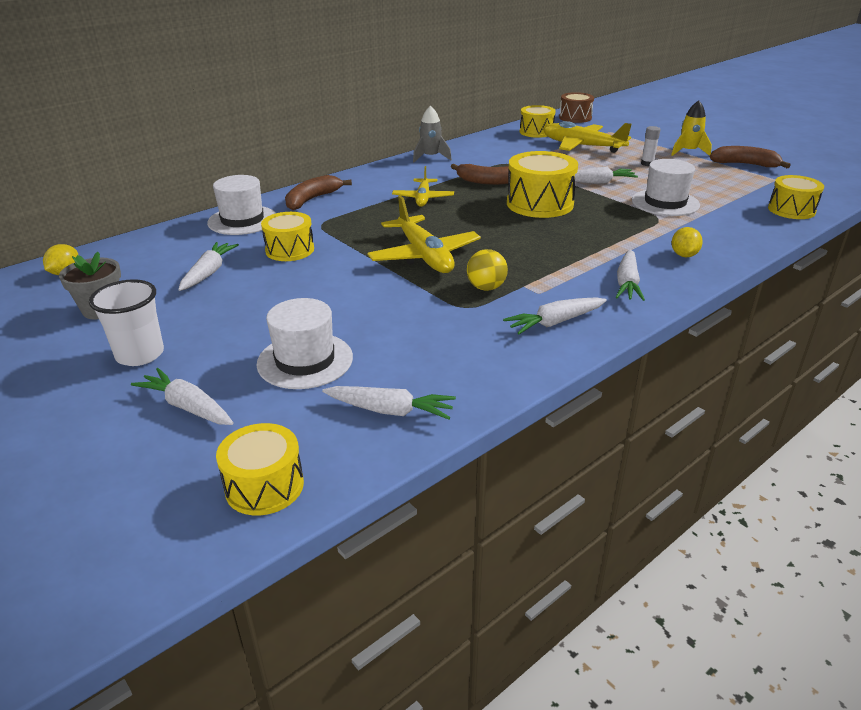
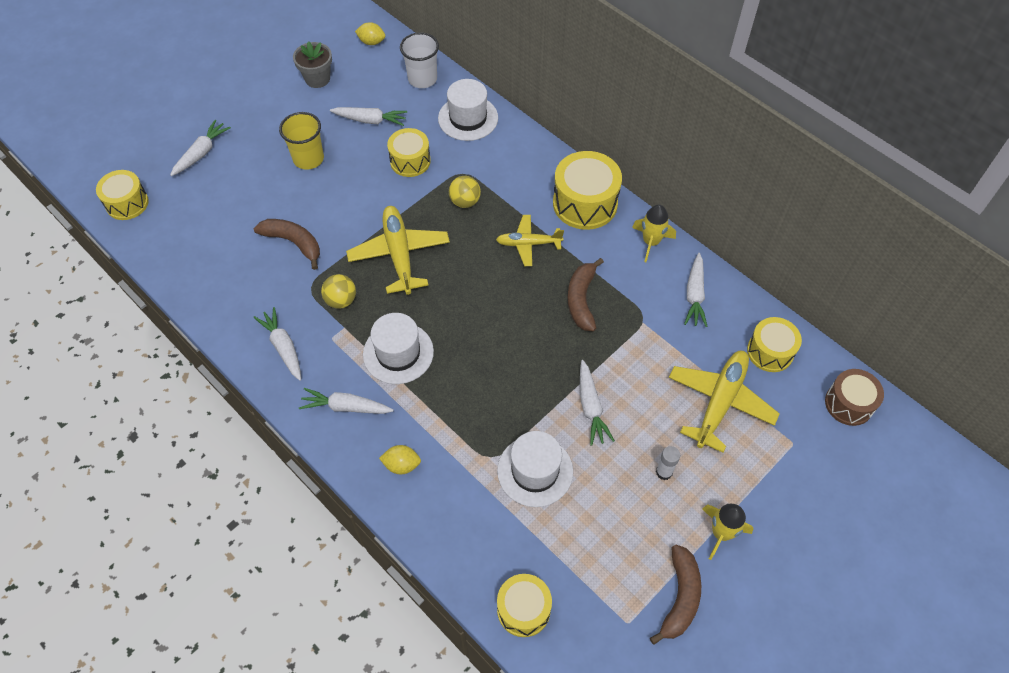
camera: 85 degrees right, 25 degrees up
white cup [89,279,164,366] -> white cup moved to [400,32,439,88]
white hat [257,298,353,389] -> white hat moved to [363,313,434,384]
brown banana [285,175,352,210] -> brown banana moved to [254,219,320,270]
white carrot [322,386,456,420] -> white carrot moved to [684,253,708,327]
yellow plane [367,195,481,273] -> yellow plane turned 105 degrees clockwise [346,206,450,295]
grey rocket [413,106,452,162] -> yellow rocket [632,205,676,262]
yellow drum [507,151,578,218] -> yellow drum moved to [553,151,622,230]
none -> yellow cup [279,112,324,170]
none -> yellow ball [449,176,481,208]

